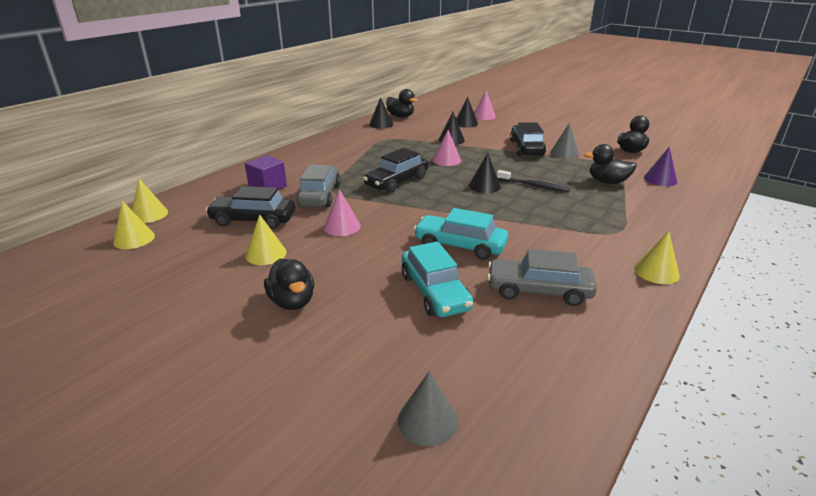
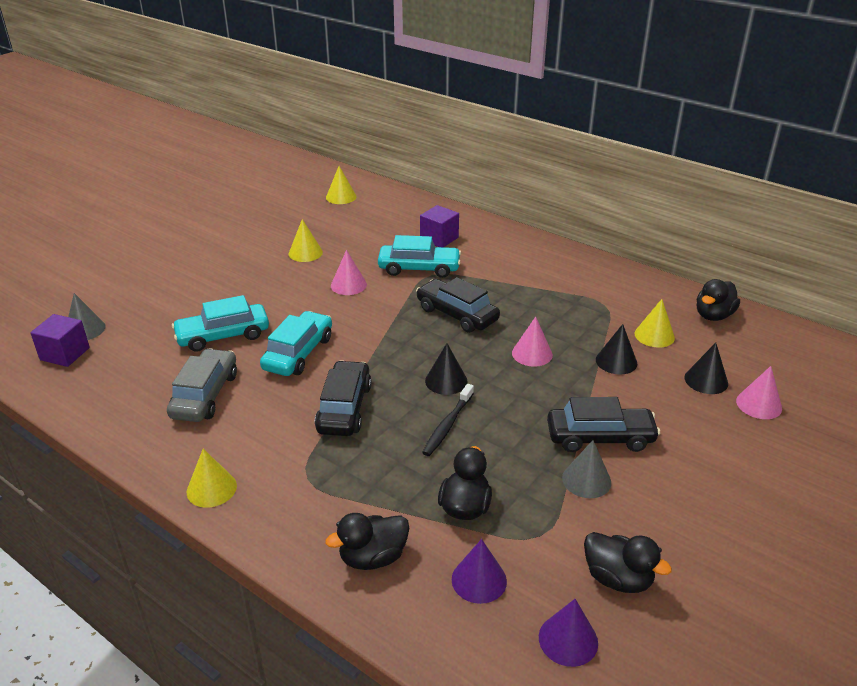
camera: 90 degrees right, 5 degrees up
yellow cone [132,179,168,223] -> yellow cone moved to [635,299,675,348]
black car [205,186,296,229] -> black car moved to [315,360,372,436]
black duck [264,259,314,310] -> black duck moved to [325,513,410,570]
grey car [296,165,341,207] -> turquoise car [378,235,461,278]
black cone [369,97,393,129] -> none
none -> purple cube [30,314,90,367]
none -> purple cone [539,599,598,667]

